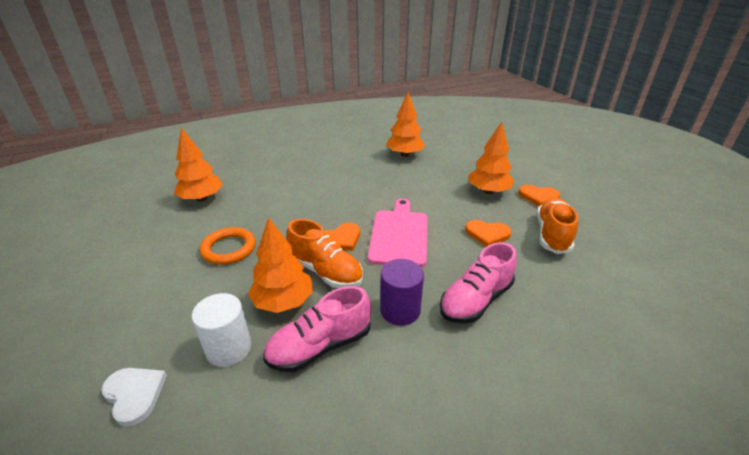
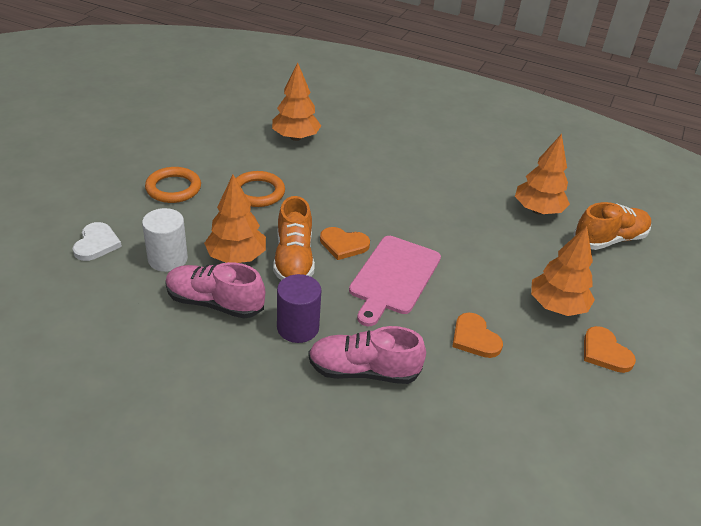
camera: 45 degrees right, 5 degrees up
pink cutting board [368,198,428,267] -> pink cutting board turned 150 degrees clockwise [349,236,441,326]
orange shoe [537,197,578,254] -> orange shoe moved to [573,202,651,250]
none -> orange ring [145,167,201,203]

